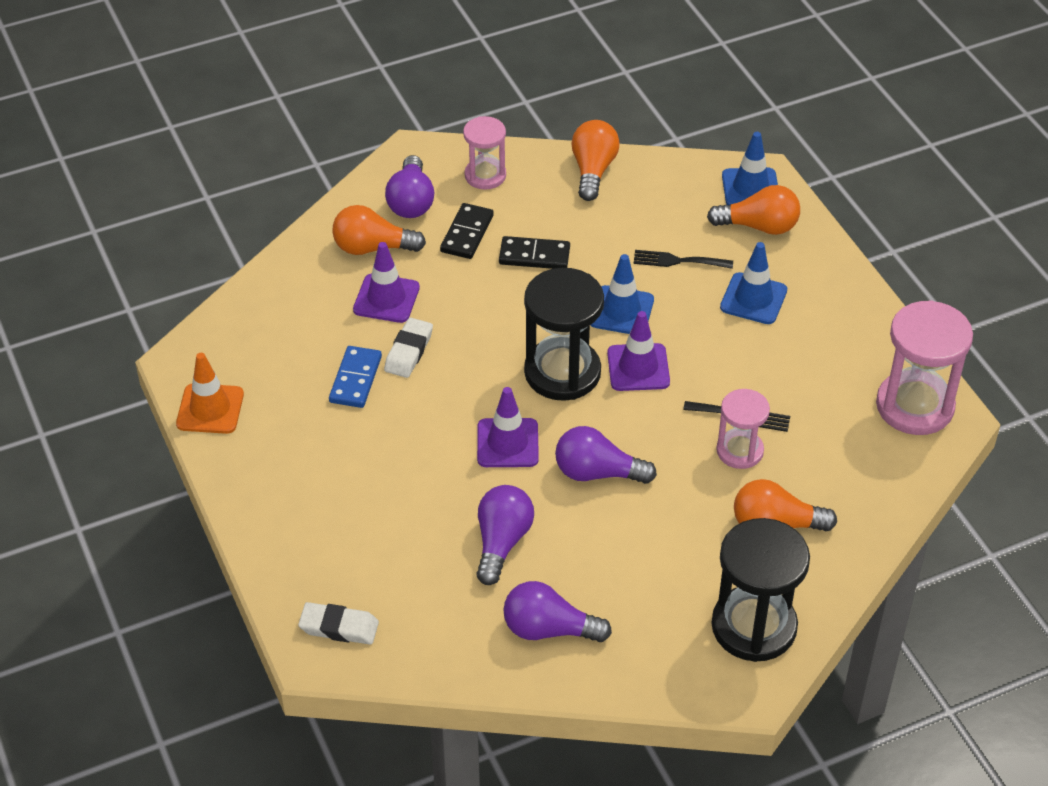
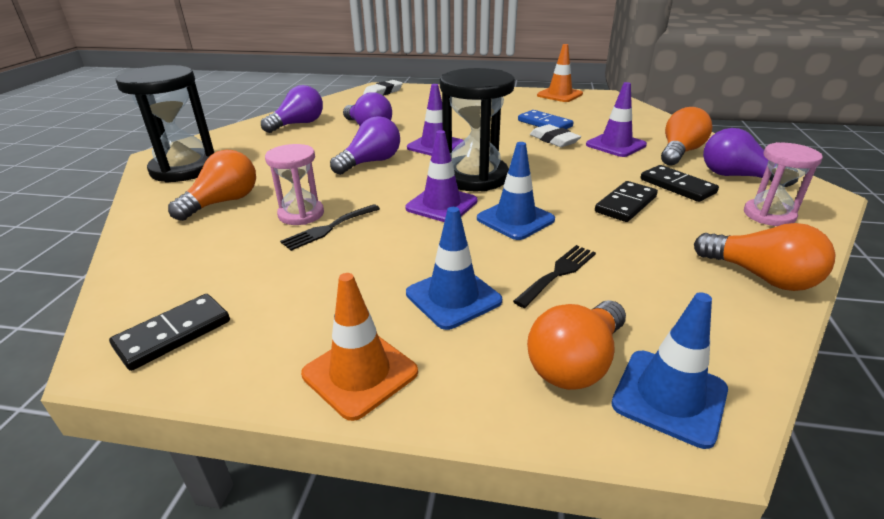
camera: 125 degrees right, 15 degrees down
pink hourglass [876,300,973,435] -> black domino [109,294,230,371]
none -> orange traffic cone [301,273,418,421]

